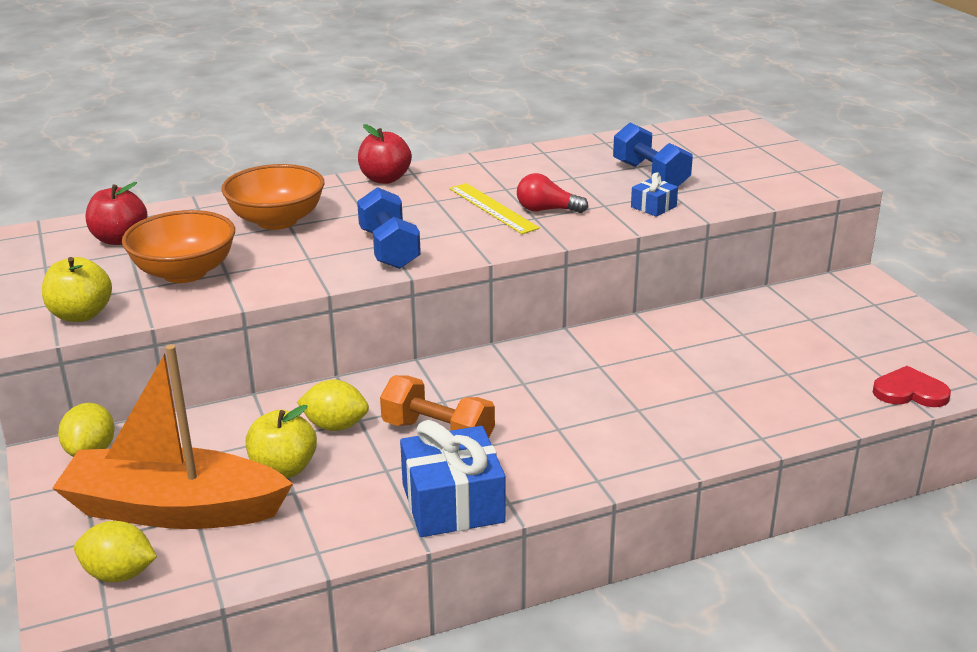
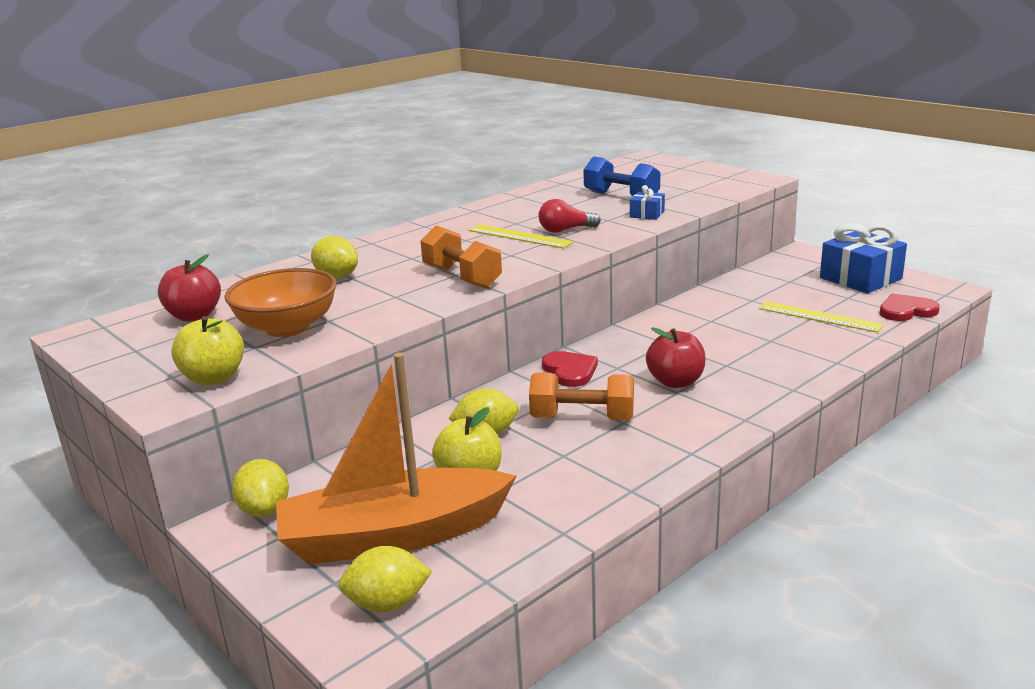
camera: 20 degrees left, 5 degrees down
orange bowl [221,164,325,230] -> yellow lemon [311,236,358,279]
blue dumbbell [357,187,421,269] -> orange dumbbell [421,225,502,289]
red apple [358,124,412,184] -> red apple moved to [646,327,705,388]
blue gift [400,420,506,537] -> blue gift moved to [820,223,907,293]
none -> red heart [542,351,598,387]
none -> yellow ruler [759,301,884,333]

